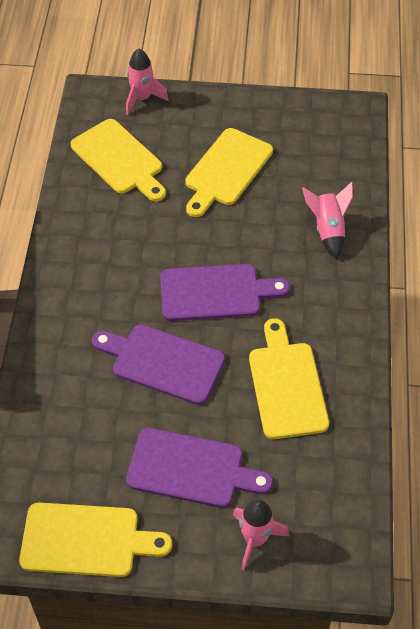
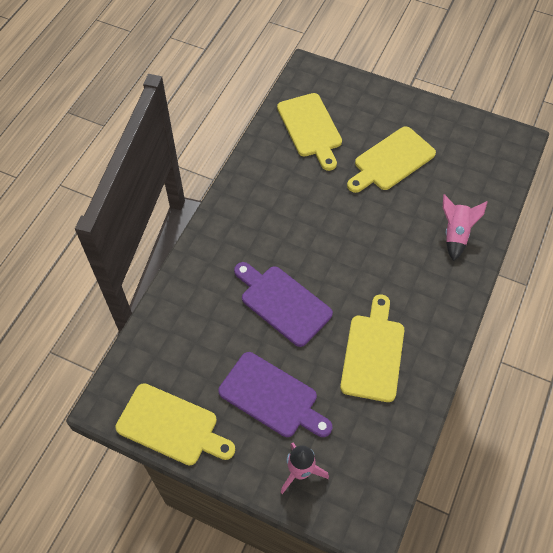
camera: 20 degrees right, 5 degrees up
pink rocket [126,49,169,115] -> none
purple cutting board [160,264,290,321] -> none

